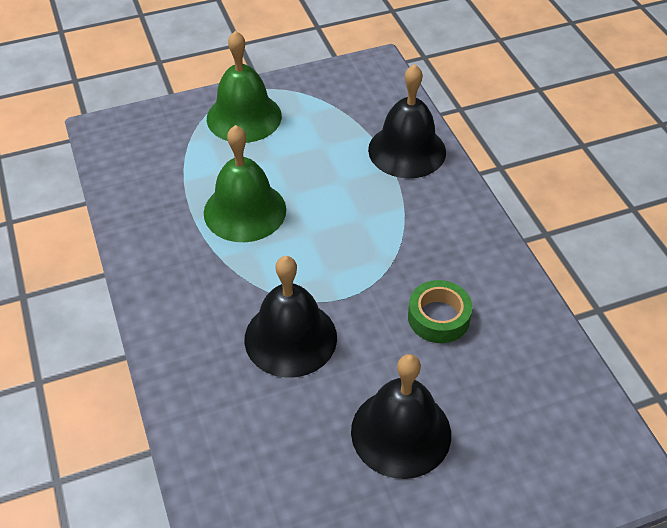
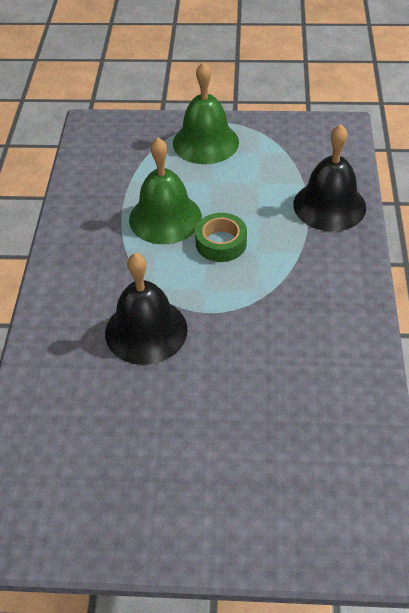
camera: 25 degrees right, 0 degrees up
black bell [351,354,451,479] -> none
green tape [408,280,472,343] -> green tape moved to [195,213,247,262]

